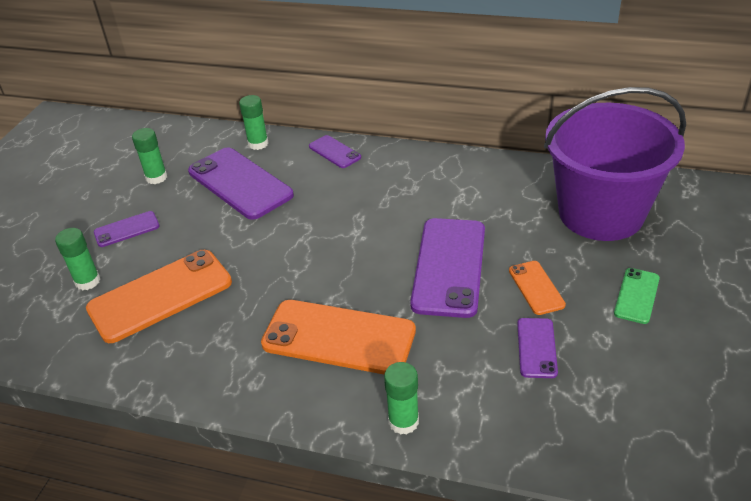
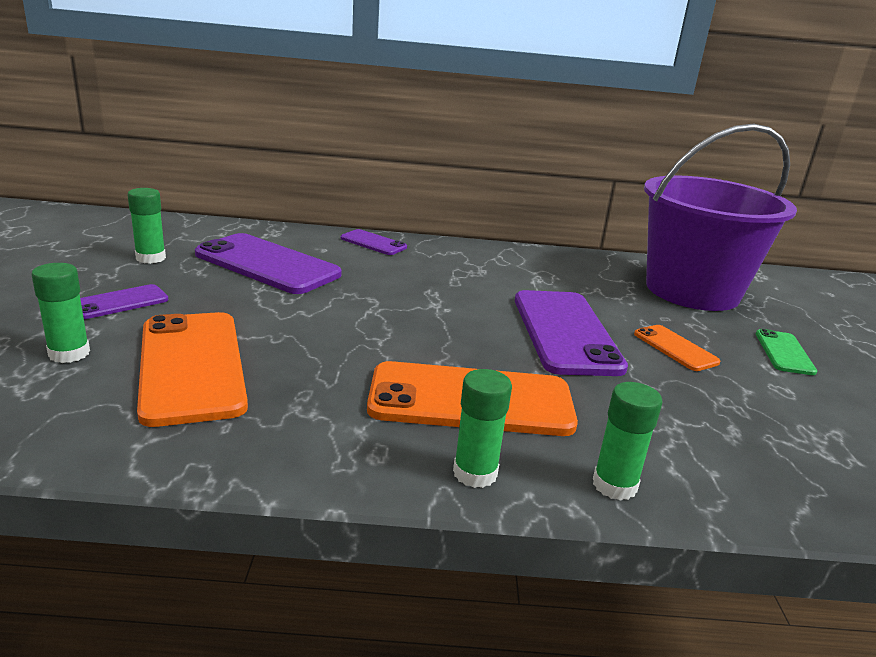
camera: 20 degrees left, 15 degrees down
orange phone [86,250,232,343] -> orange phone turned 60 degrees counterclockwise [137,312,248,427]
green glue stick [239,95,269,150] -> green glue stick moved to [453,369,512,488]
purple phone [517,318,558,378] -> none

